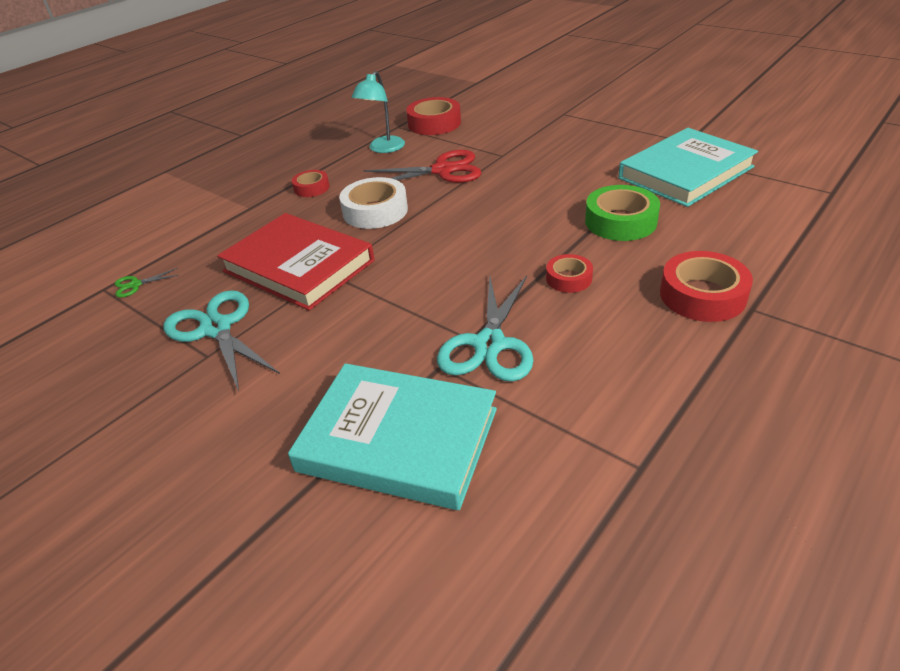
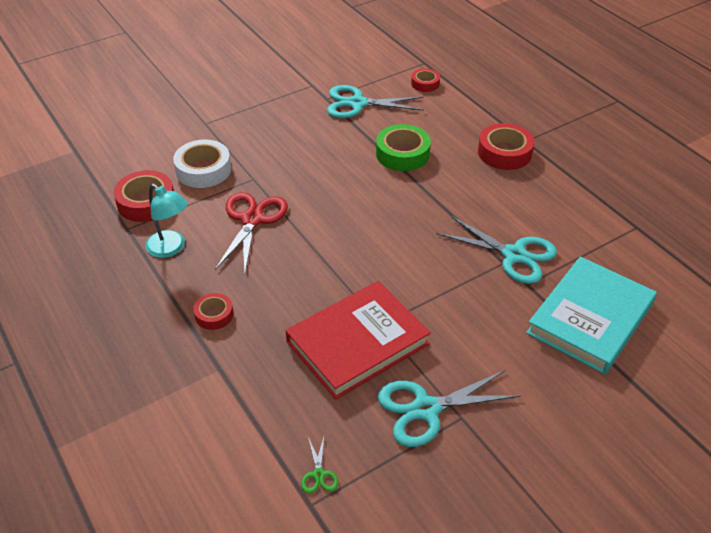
camera: 75 degrees left, 5 degrees up
white tape [339,177,408,229] -> white tape moved to [173,139,231,188]
red tape [546,254,593,293] -> red tape moved to [411,68,440,92]
turquoise book [618,128,758,207] -> turquoise scissors [327,85,424,118]

